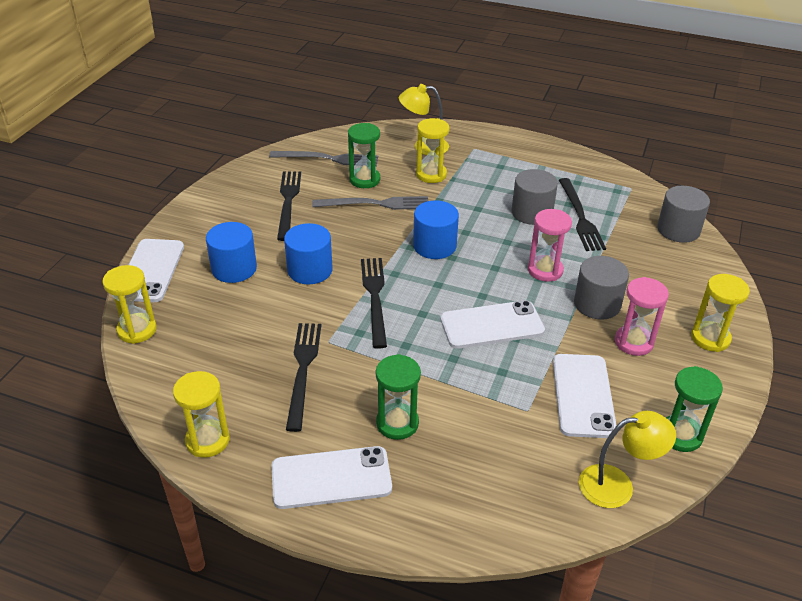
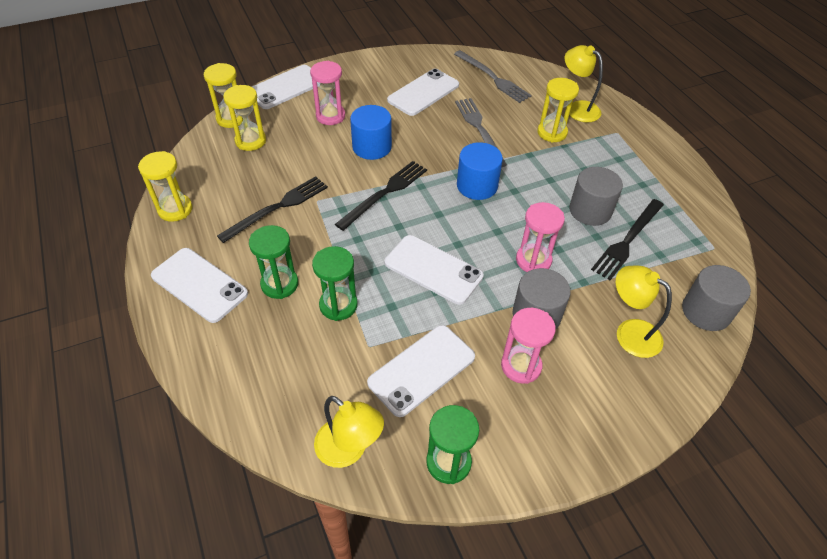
camera: 45 degrees right, 10 degrees up
blue cylinder [206,222,257,283] -> pink hourglass [310,61,345,125]
black fork [277,171,301,241] -> white phone [387,69,459,116]
grey fork [312,196,428,210] -> grey fork turned 150 degrees counterclockwise [455,98,507,167]
green hourglass [348,123,380,188] -> green hourglass moved to [312,246,358,321]
yellow hourglass [691,274,750,352] -> yellow hourglass moved to [223,85,266,151]
none -> yellow lamp [616,266,672,358]

